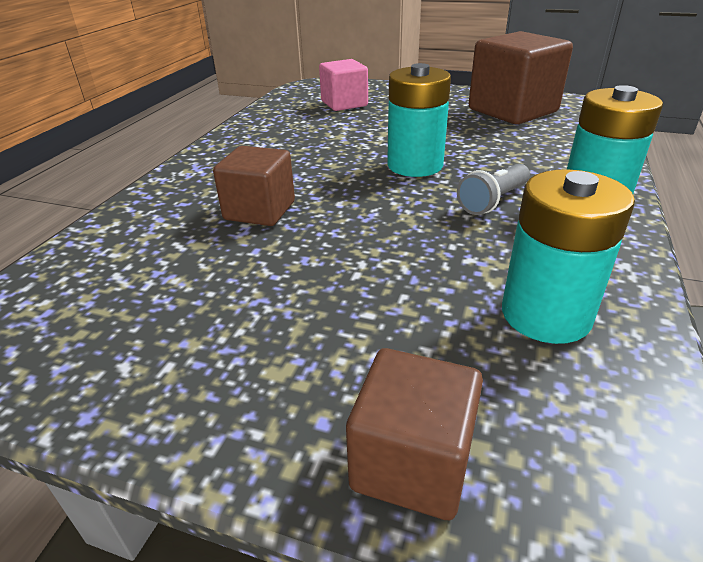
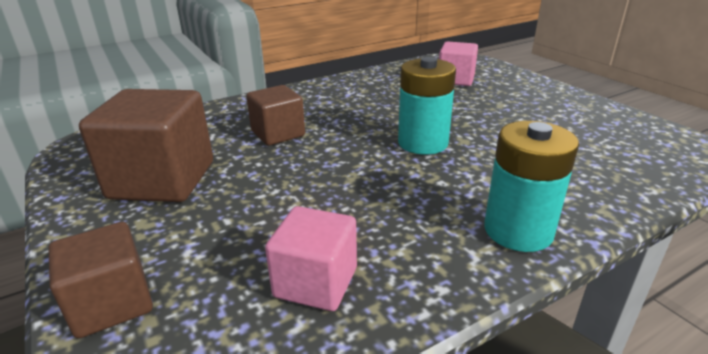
camera: 40 degrees right, 5 degrees down
grey flashlight [457,164,530,215] -> none
brown cube [468,31,573,124] -> brown cube moved to [79,89,213,202]
turquoise battery [502,169,635,344] -> pink cube [265,206,357,311]

